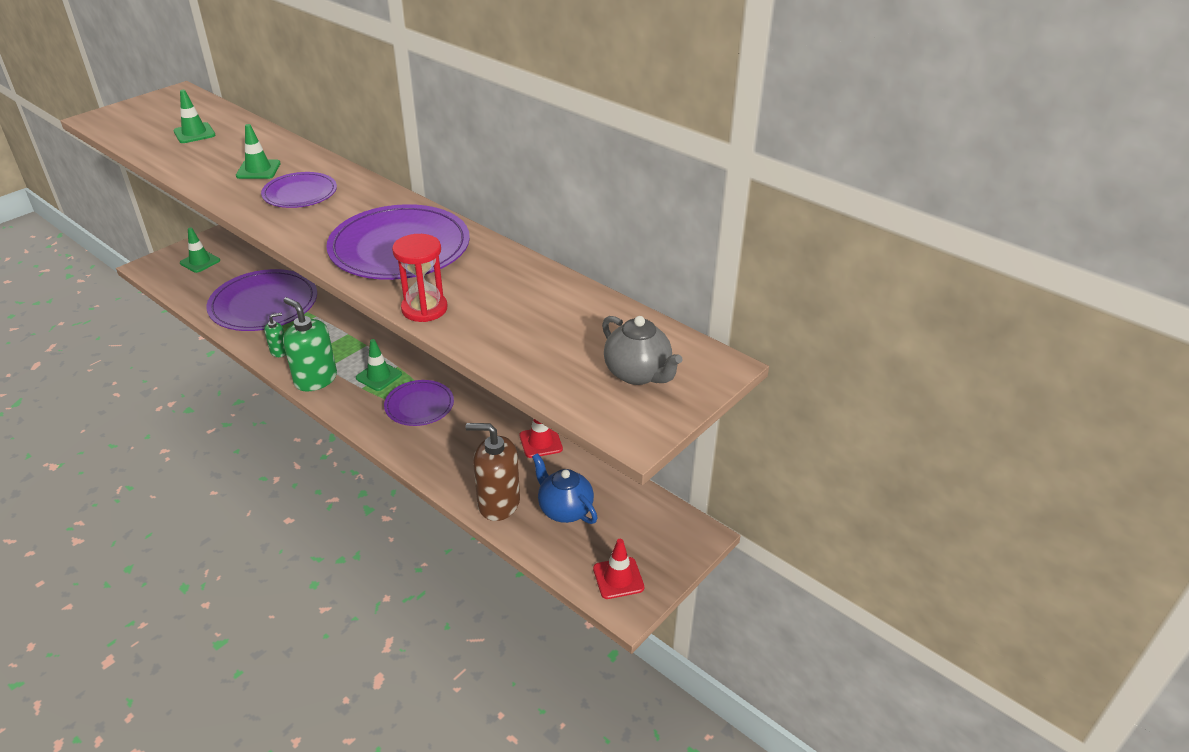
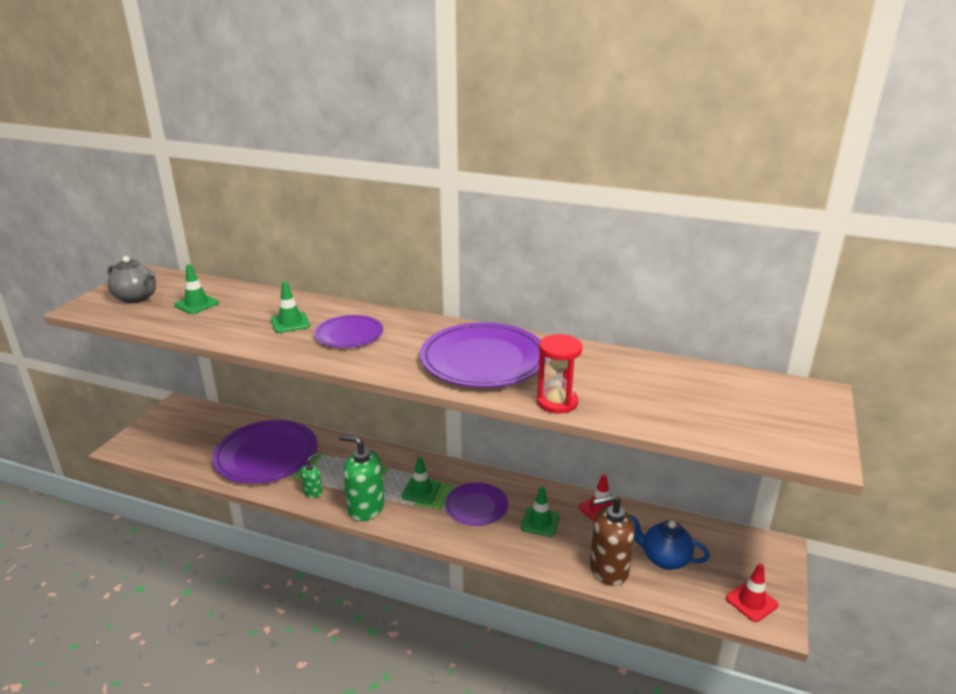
camera: 20 degrees left, 10 degrees down
green traffic cone [180,227,220,273] -> green traffic cone moved to [521,486,560,537]
grey teapot [602,316,683,385] -> grey teapot moved to [107,256,156,303]

